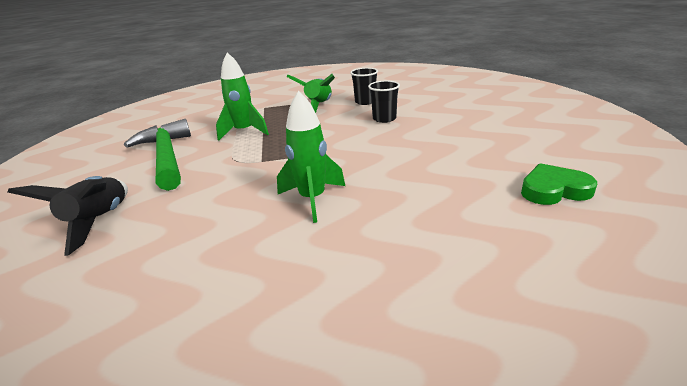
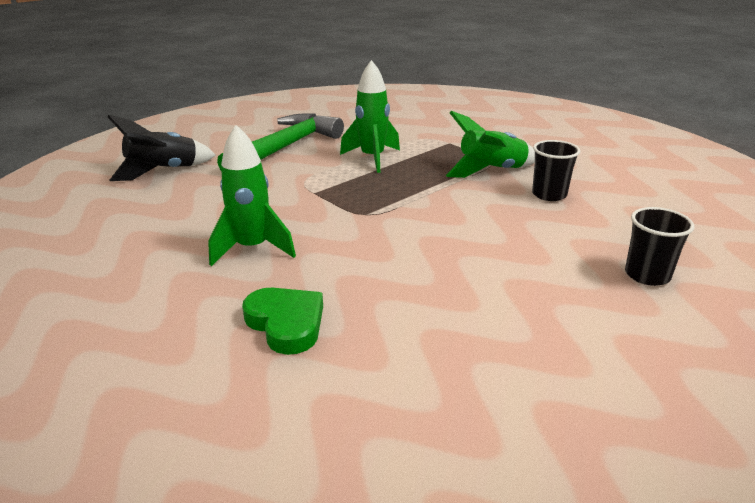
camera: 55 degrees right, 0 degrees up
black cup [368,81,400,123] -> black cup moved to [625,207,695,286]
green heart [521,163,597,205] -> green heart moved to [242,288,323,355]

